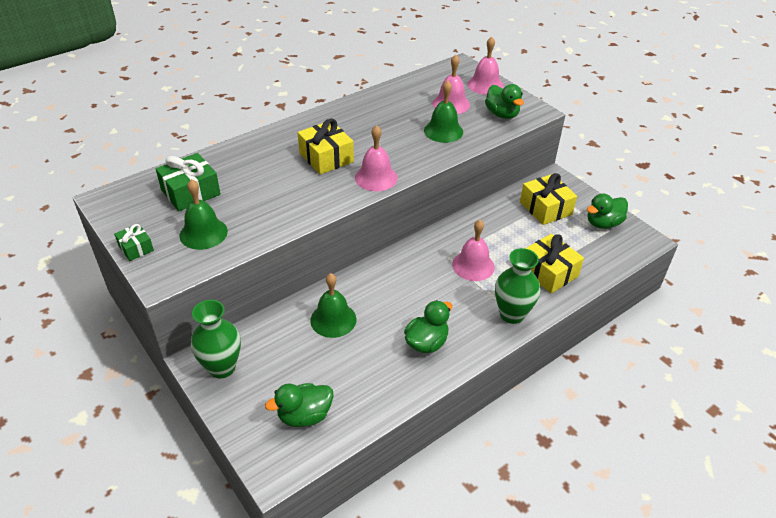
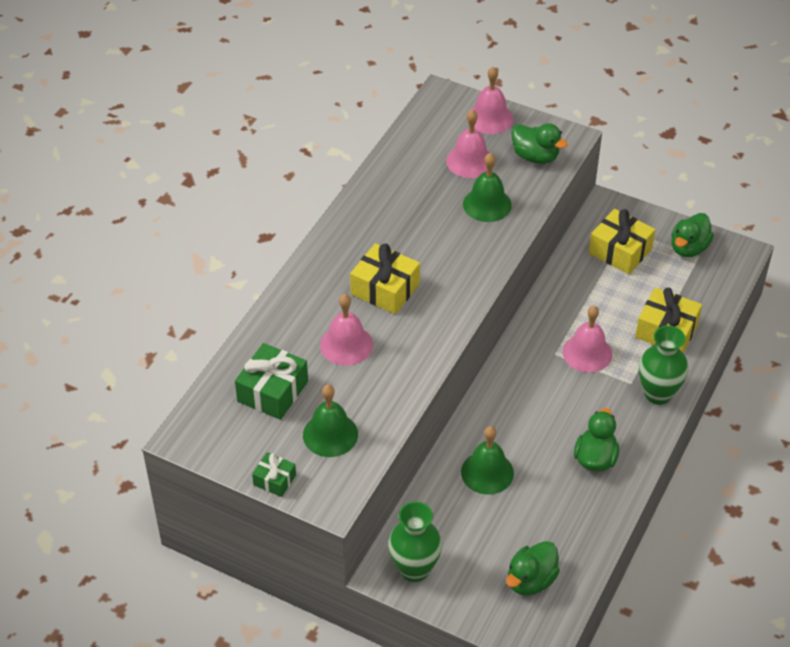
camera: 25 degrees left, 5 degrees up
pink bell [355,125,398,191] -> pink bell moved to [320,294,373,366]

